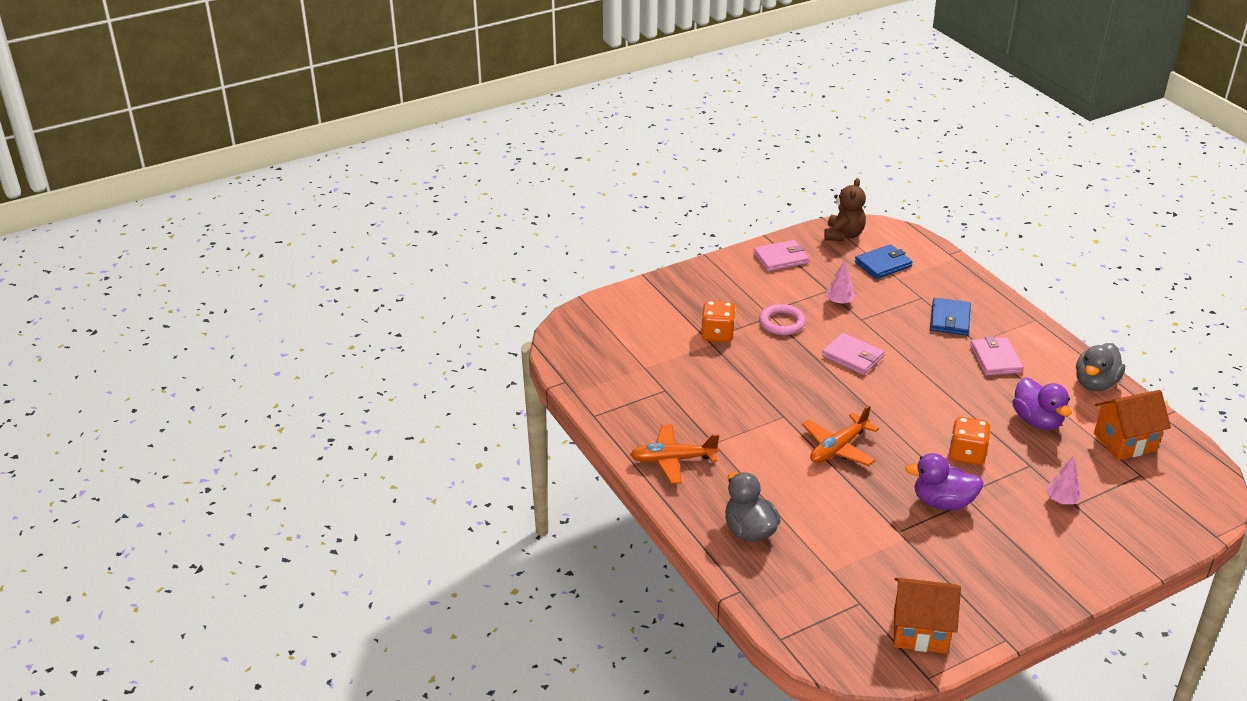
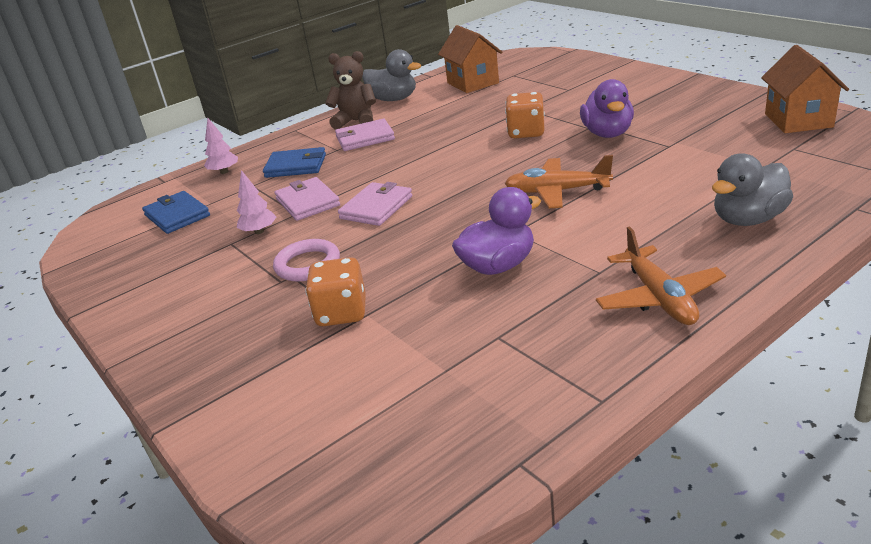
camera: 95 degrees left, 5 degrees down
pink wallet [754,240,809,272] -> pink wallet moved to [275,177,340,221]
orange plane [802,405,879,466] -> orange plane turned 150 degrees clockwise [504,155,613,208]
brown teddy bear [824,178,866,241] -> brown teddy bear moved to [325,51,376,130]
purple duck [1012,377,1071,430] -> purple duck moved to [452,187,541,275]
pink tree [1046,457,1081,504] -> pink tree moved to [204,118,238,174]

